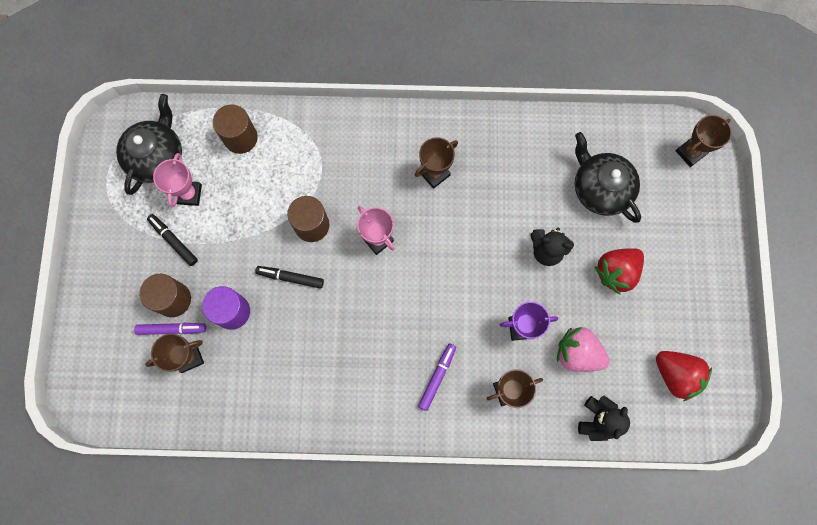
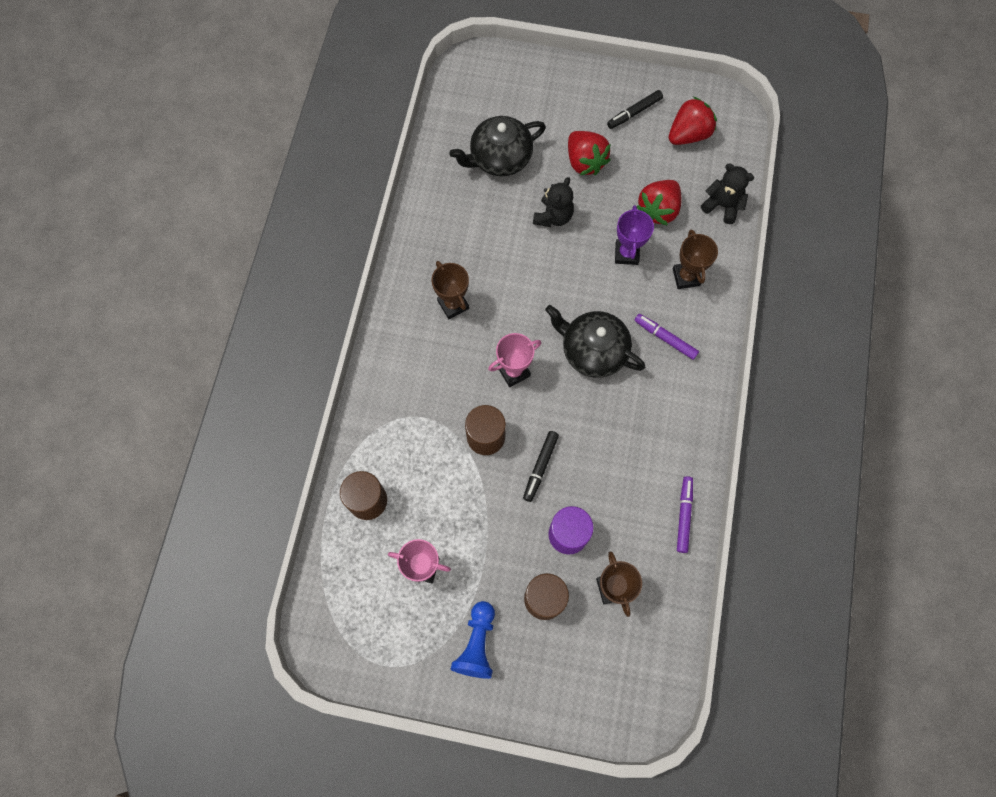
camera: 80 degrees left, 5 degrees down
black teapot [116,94,182,195] -> black teapot moved to [545,305,645,378]
purple marker [134,323,206,335] -> purple marker moved to [677,476,693,553]
black marker [147,214,198,266] -> black marker moved to [607,90,663,129]
pink strawberry [557,327,610,372] -> red strawberry [637,180,681,226]
brown trophy [676,115,732,167] -> none
none -> blue pawn [451,601,495,679]

